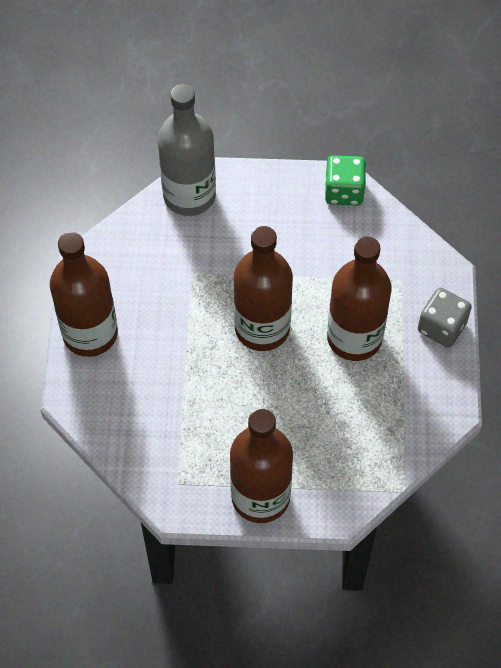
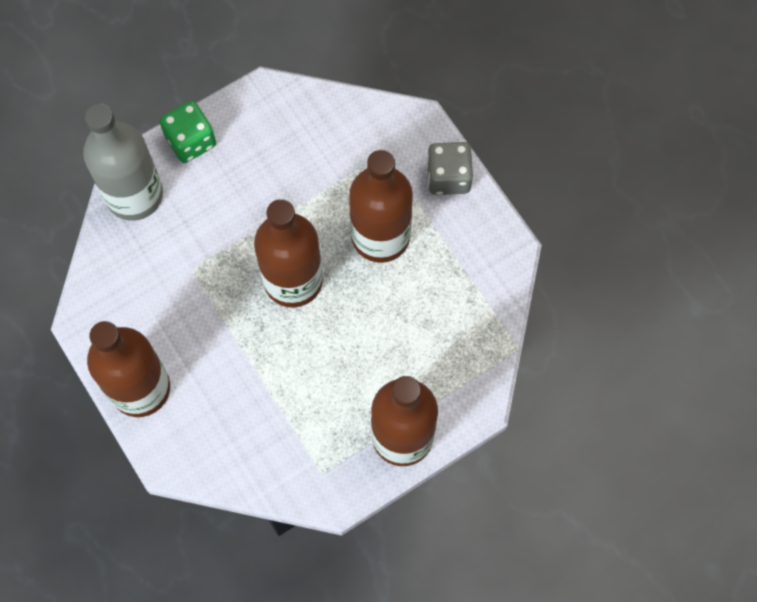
camera: 35 degrees left, 10 degrees up
green dice [325,155,366,206] -> green dice moved to [160,101,216,163]

